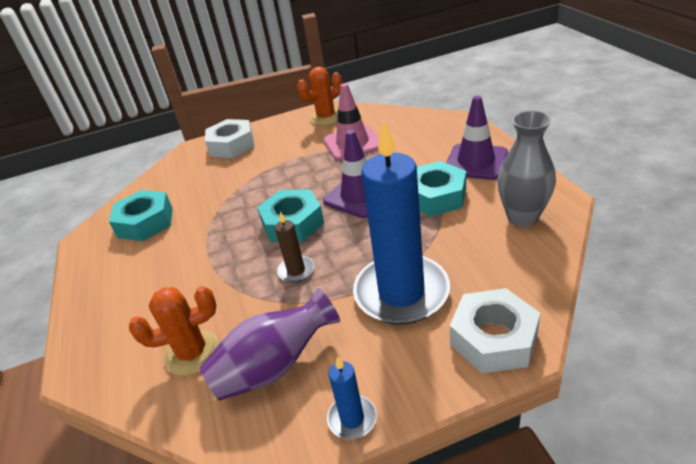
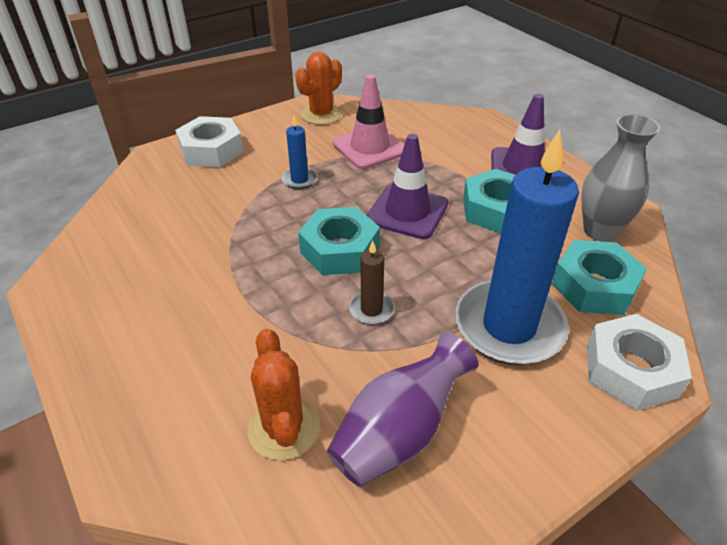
camera: 20 degrees left, 5 degrees up
turquoise nut [109,190,173,241] -> turquoise nut moved to [552,240,647,315]
orange cactus [129,286,220,376] -> orange cactus turned 75 degrees counterclockwise [247,328,320,460]
blue candle [327,356,377,440] -> blue candle moved to [281,116,318,189]

